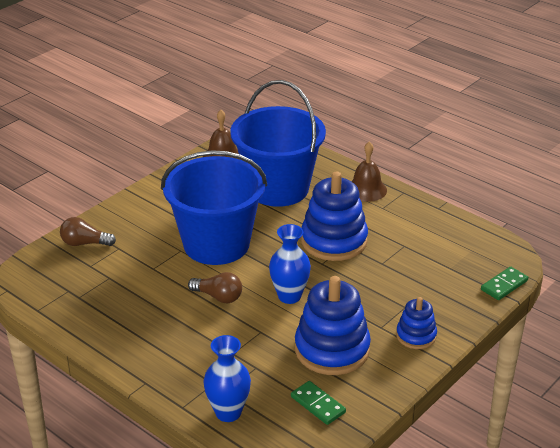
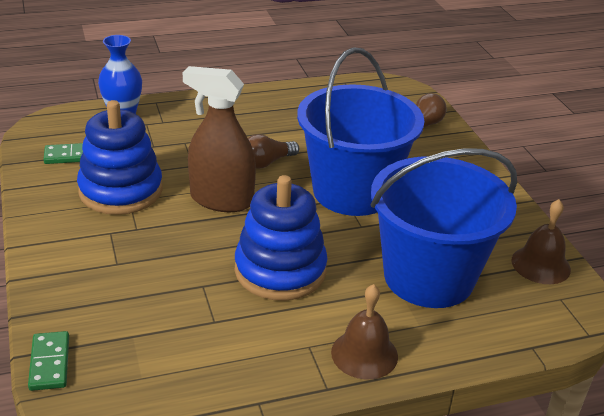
camera: 120 degrees right, 0 degrees up
blue vase [269,224,311,304] -> brown spray bottle [183,66,256,212]
blue stacking toy [396,297,437,349] -> none

